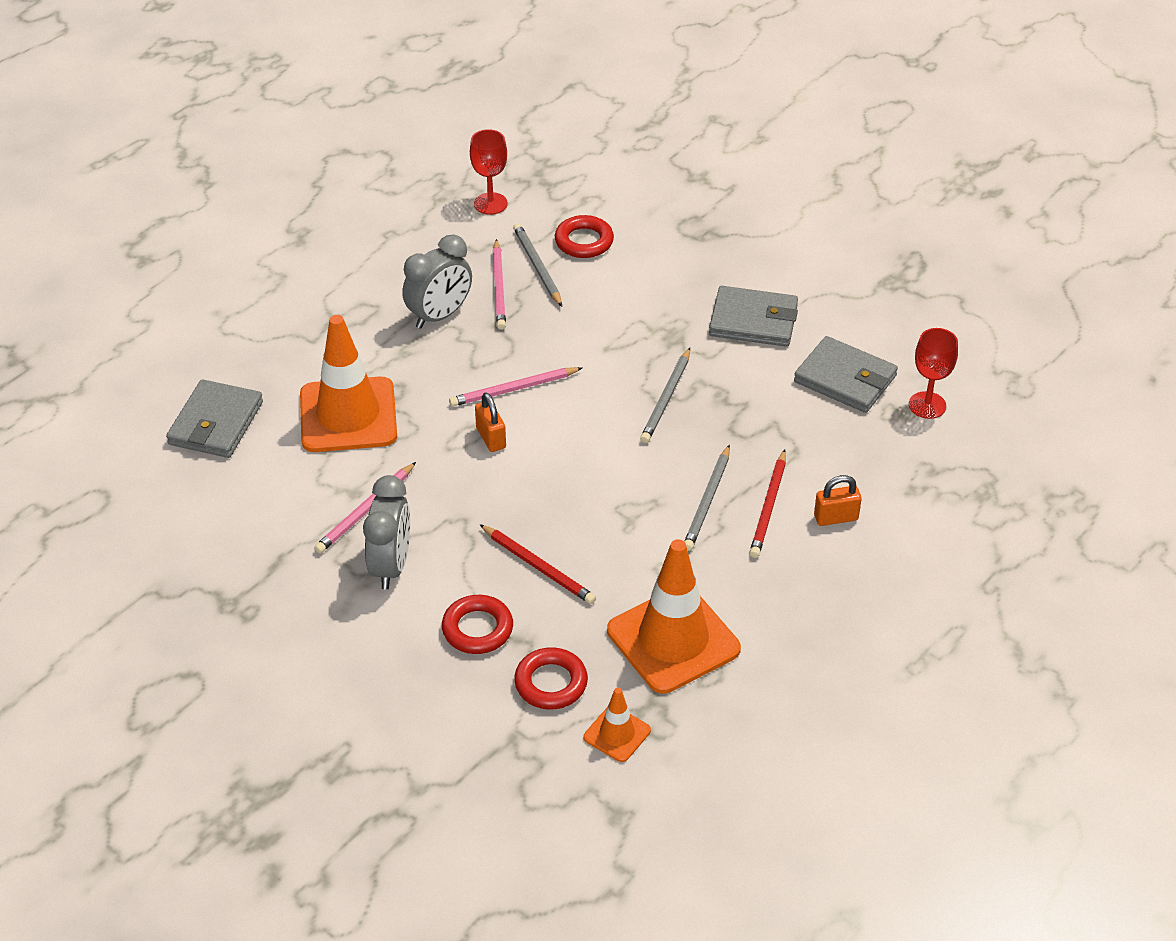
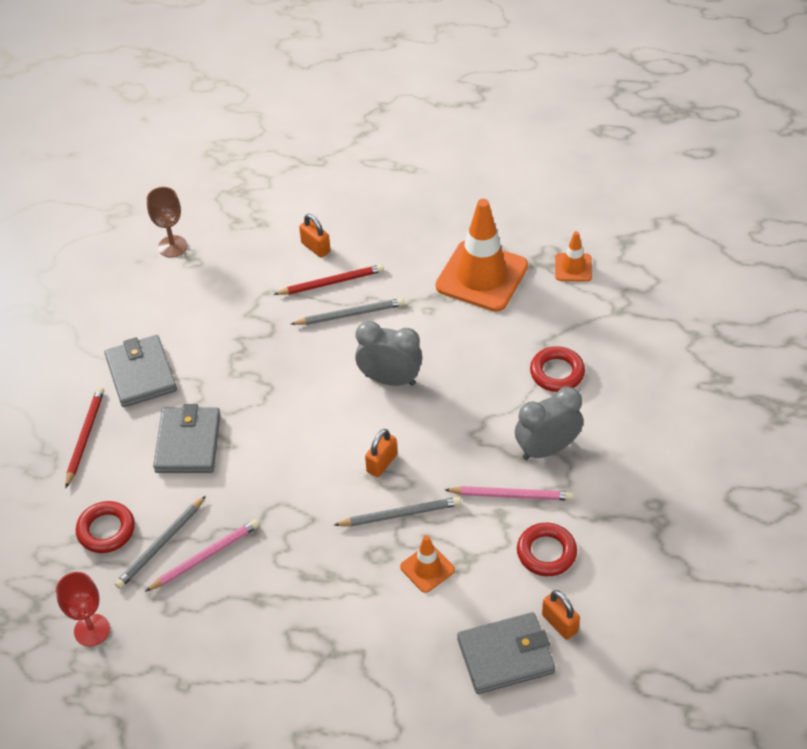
camera: 120 degrees left, 5 degrees up
orange traffic cone [300,315,397,452] -> orange traffic cone [400,535,455,593], size x0.48
grey clock [402,234,472,329] -> grey clock moved to [355,321,422,386]
pink pencil [449,367,582,407] -> none
red pencil [479,524,596,604] -> red pencil moved to [65,387,104,488]
red ring [514,647,588,710] -> red ring moved to [517,523,577,576]
grey pencil [640,348,690,443] -> grey pencil moved to [334,497,461,526]
grey wallet [794,336,898,413] -> grey wallet moved to [153,404,221,473]
red goblet [909,328,958,419] -> brown goblet [147,187,187,257]
none -> orange padlock [542,590,580,640]

